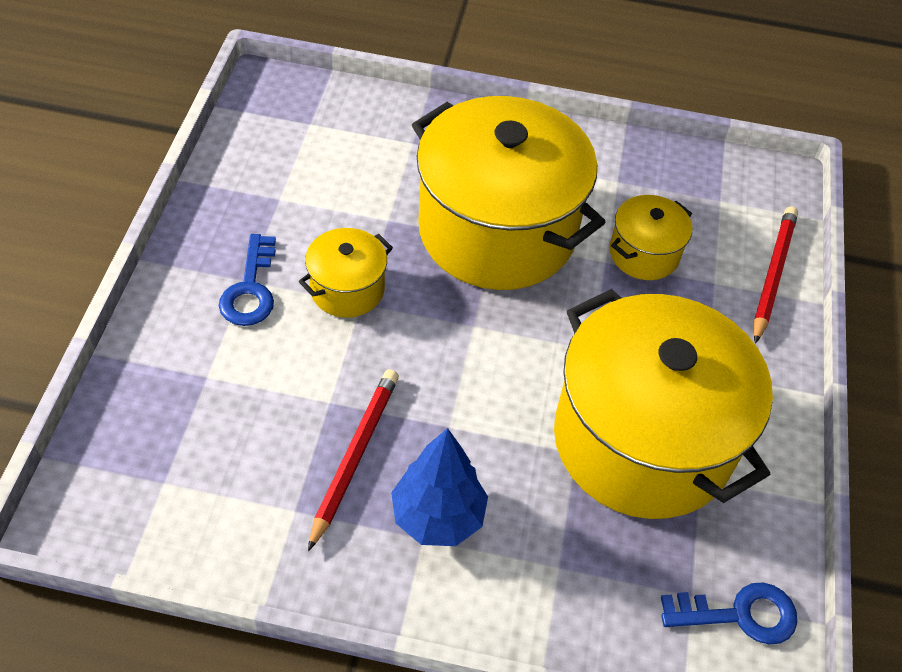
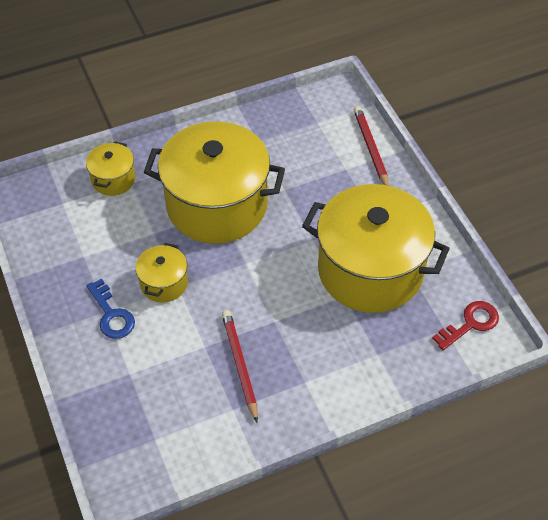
camera: 30 degrees left, 0 degrees up
blue tree [391,428,488,546] -> none
yellow pot [609,195,692,280] -> yellow pot moved to [86,141,135,196]
blue key [661,582,798,645] -> red key [432,301,499,350]

